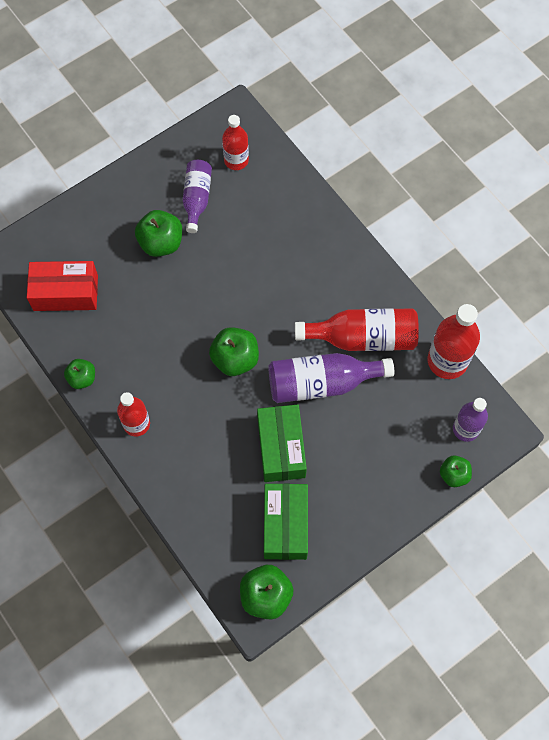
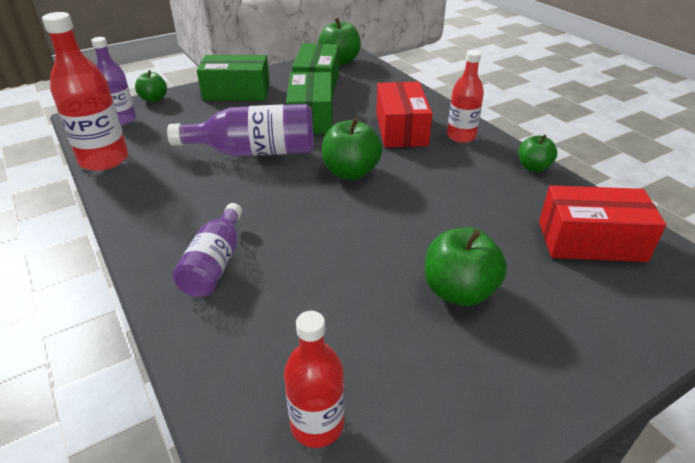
camera: 175 degrees left, 30 degrees down
purple bottle [183,160,212,233] -> purple bottle moved to [172,203,242,297]
red bottle [295,308,419,351] -> none
none -> green box [197,55,270,101]
none -> red box [376,82,432,148]

